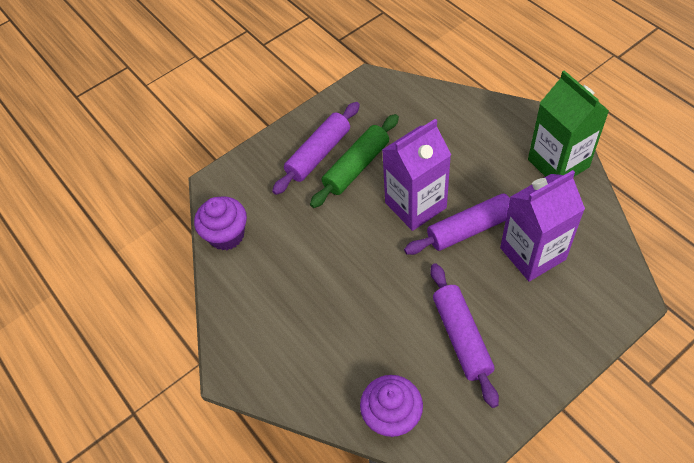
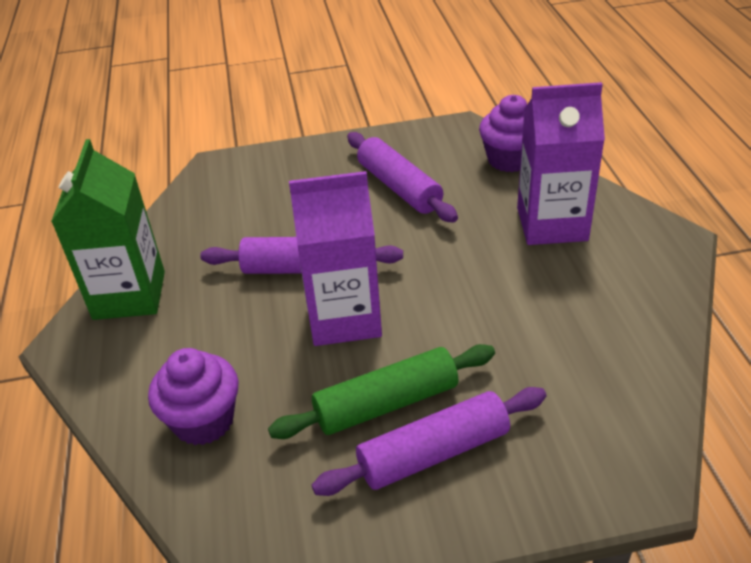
camera: 155 degrees left, 15 degrees down
purple cupcake [194,196,247,250] -> purple cupcake moved to [148,348,239,445]
purple rolling pin [431,263,499,408] -> purple rolling pin turned 45 degrees counterclockwise [347,132,458,223]
purple carton [500,170,585,282] -> purple carton moved to [517,82,605,245]

